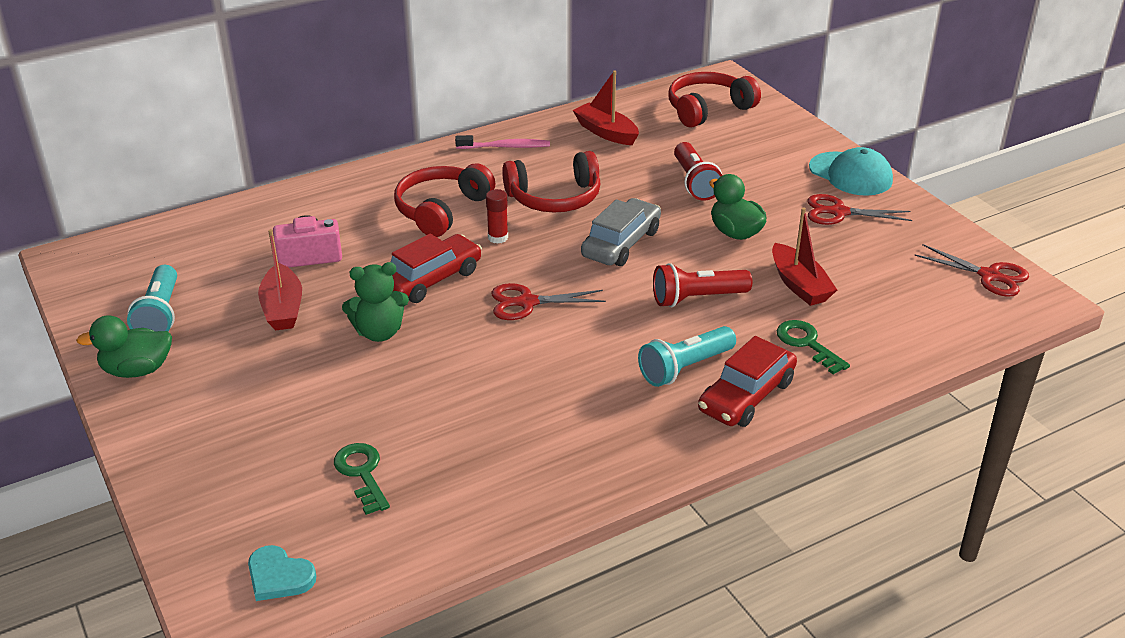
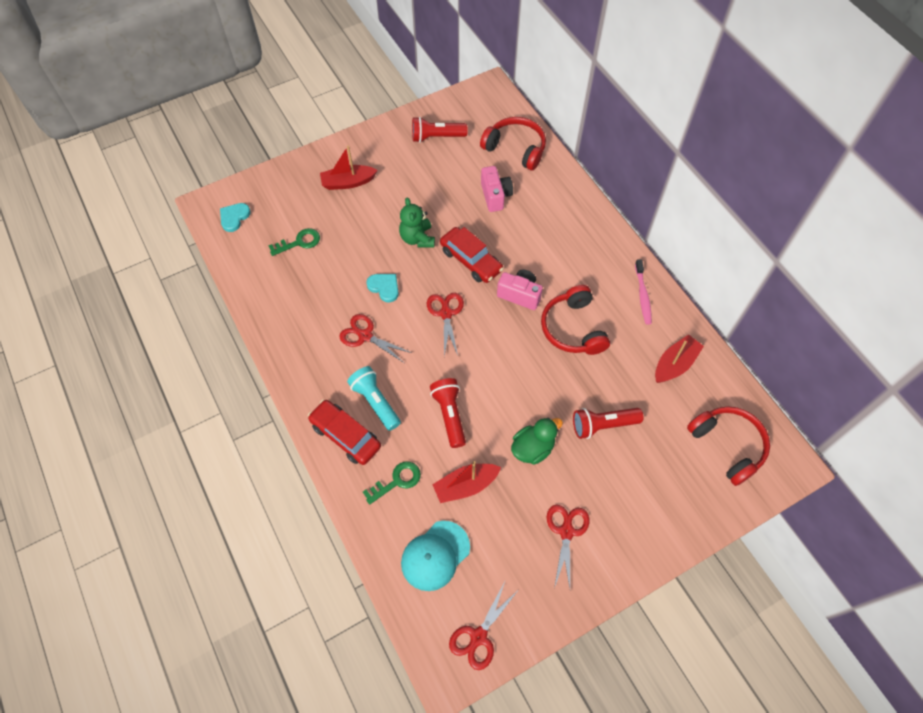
camera: 90 degrees right, 25 degrees up
green duck [76,315,172,378] -> none
turquoise flashlight [127,265,177,332] -> red flashlight [412,117,468,143]
red boat [258,229,302,331] -> red boat moved to [320,145,378,190]
red headphones [394,163,495,237] -> red headphones moved to [480,117,546,170]
red glue stick [486,189,508,244] -> pink camera [497,269,543,310]
grey car [581,198,661,266] -> none
turquoise cap [809,147,893,196] -> turquoise cap moved to [401,521,470,591]
none -> red scissors [339,314,412,363]
none -> turquoise heart [366,274,399,303]

